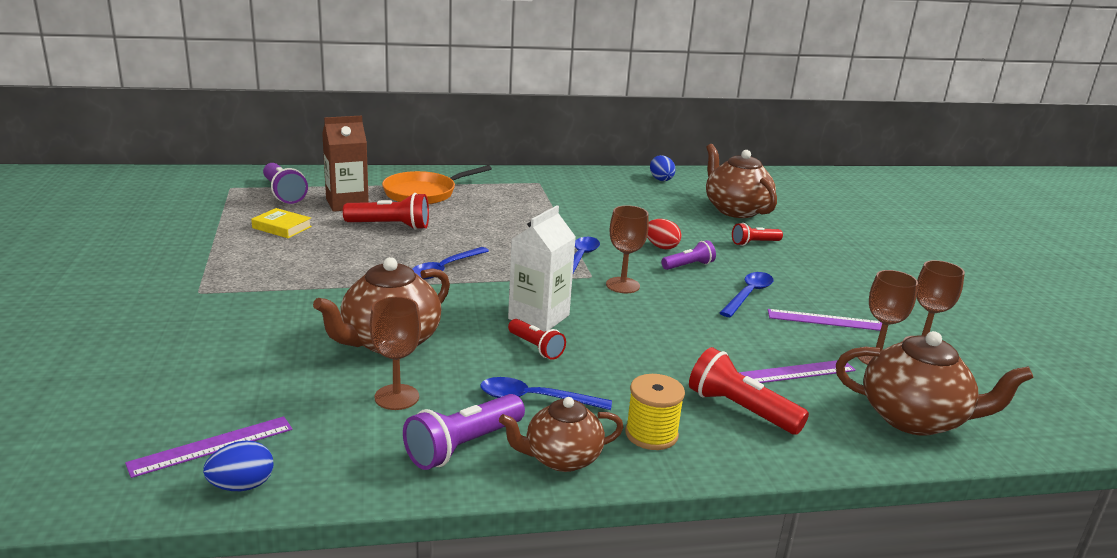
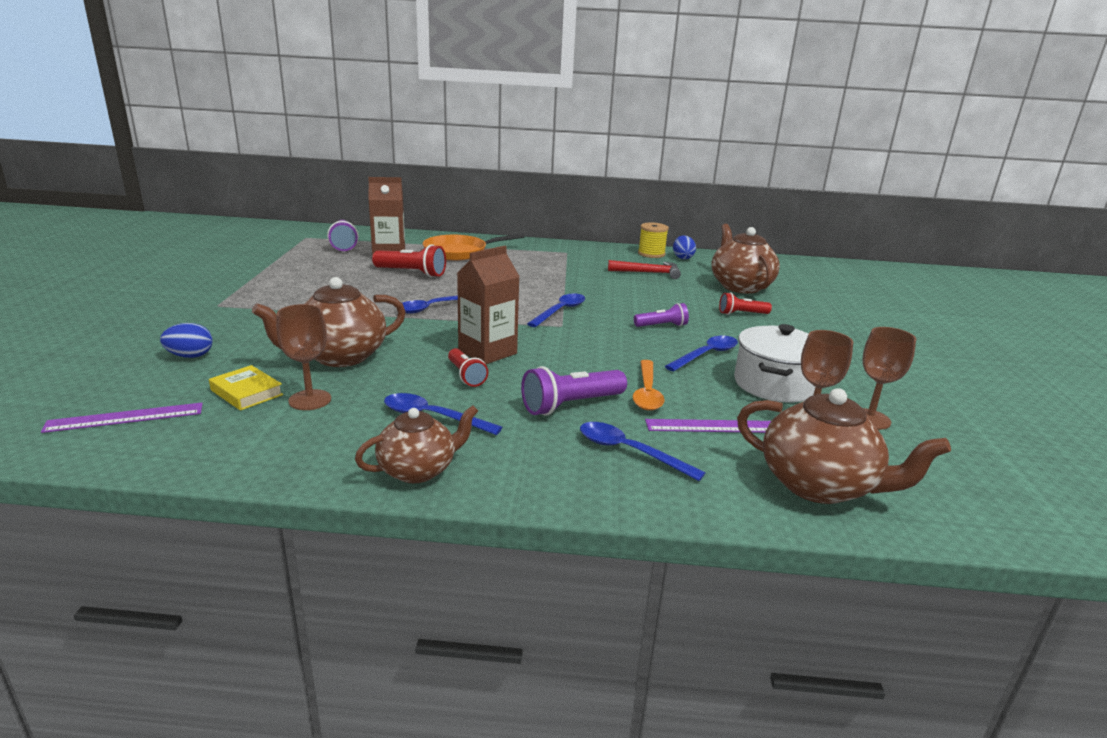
camera: 15 degrees right, 0 degrees up
blue egg [203,440,273,491] -> blue egg moved to [160,323,212,358]
yellow book [251,208,312,238] -> yellow book moved to [209,365,283,411]
purple flashlight [403,394,525,470] -> purple flashlight moved to [521,366,627,416]
brown teapot [499,397,624,472] -> brown teapot turned 150 degrees clockwise [355,406,478,483]
white carton [508,205,576,332] -> brown carton [457,246,520,364]
brown goblet [606,205,649,293] -> none
yellow spool [625,374,685,450] -> yellow spool moved to [638,222,669,258]
red egg [647,219,682,250] -> none
red flashlight [689,347,809,435] -> blue spoon [580,422,706,481]
purple ruler [768,309,882,331] -> white pot [734,324,815,402]
none -> red hammer [608,260,681,279]
none -> orange spoon [632,360,665,411]

